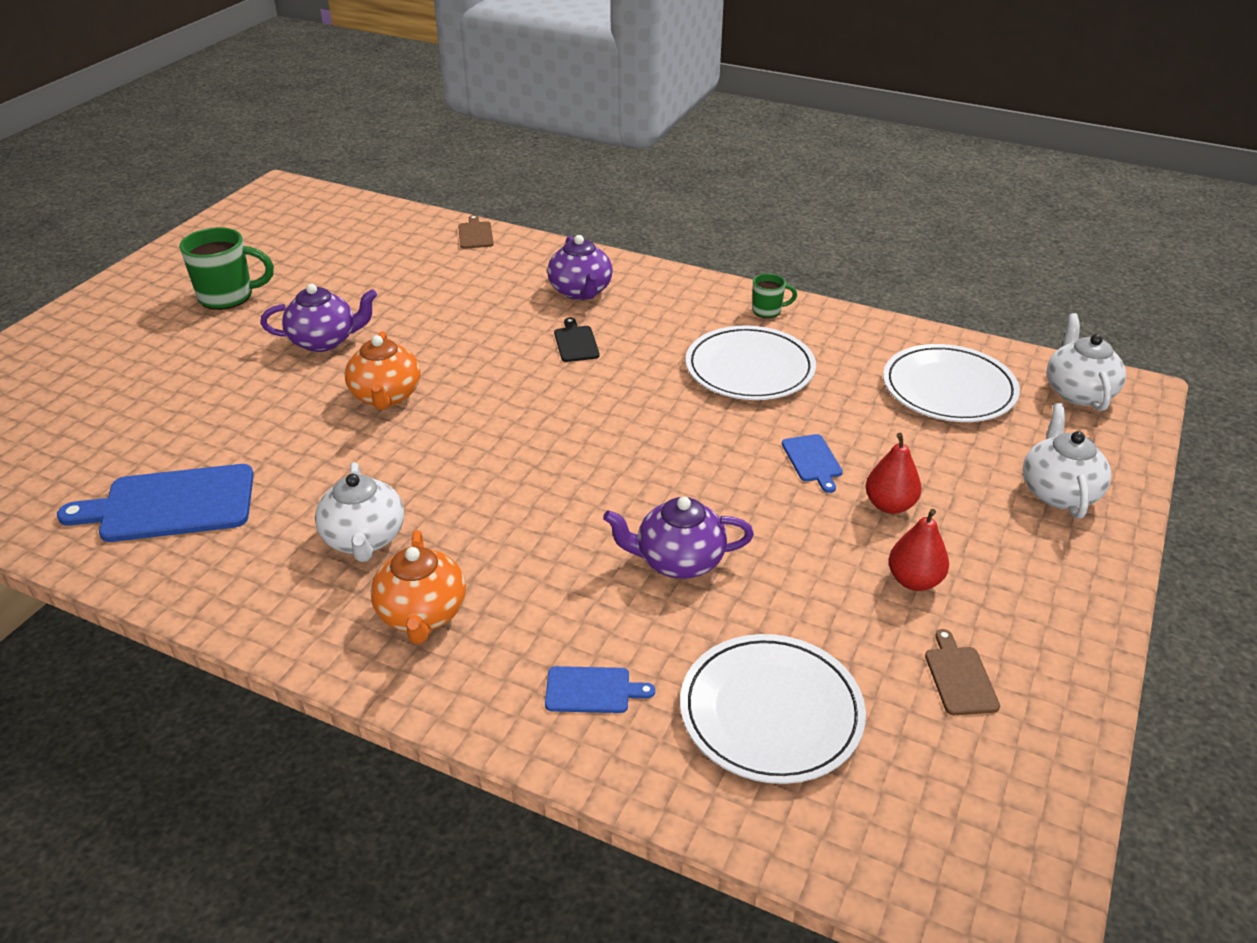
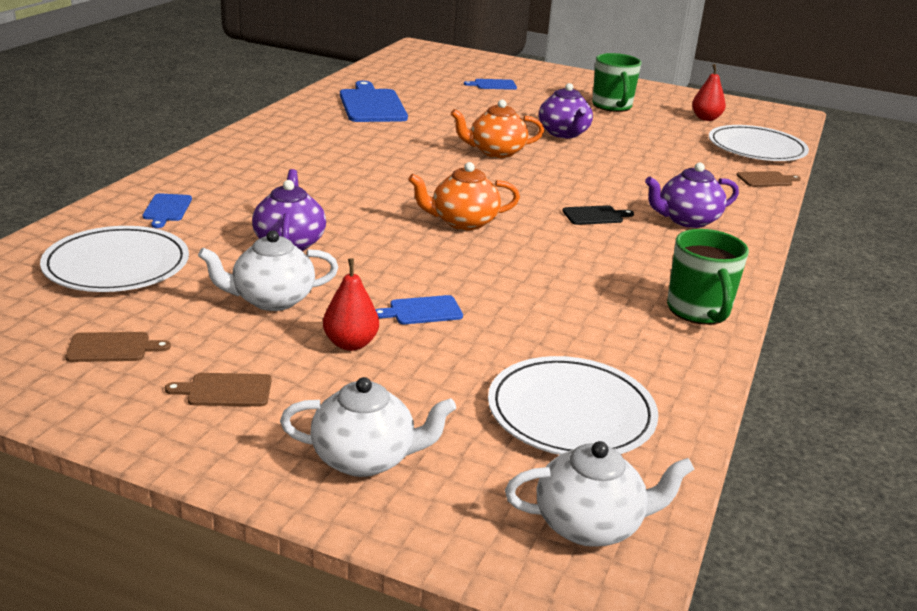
camera: 85 degrees right, 10 degrees down
white teapot [315,462,404,562] -> white teapot moved to [198,230,338,311]
orange teapot [370,530,466,644] -> orange teapot moved to [408,162,520,230]
white plate [686,325,816,400] -> white plate moved to [709,125,809,161]
green mug [752,273,797,318] -> green mug [667,229,749,325], size x1.86
red pear [889,509,949,591] -> red pear moved to [692,64,726,121]
none -> brown cutting board [165,373,272,406]
none -> blue cutting board [464,79,517,90]

